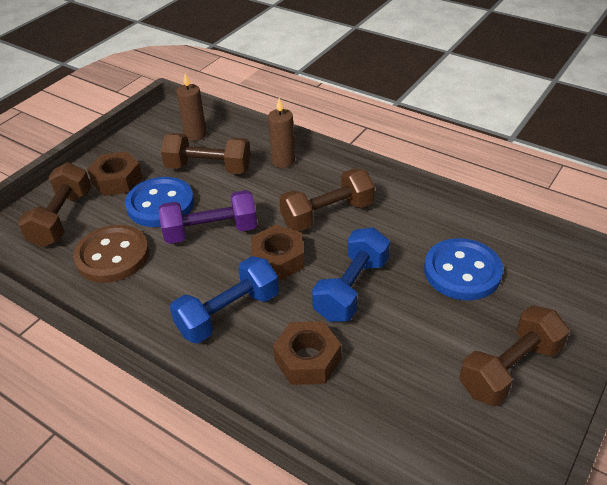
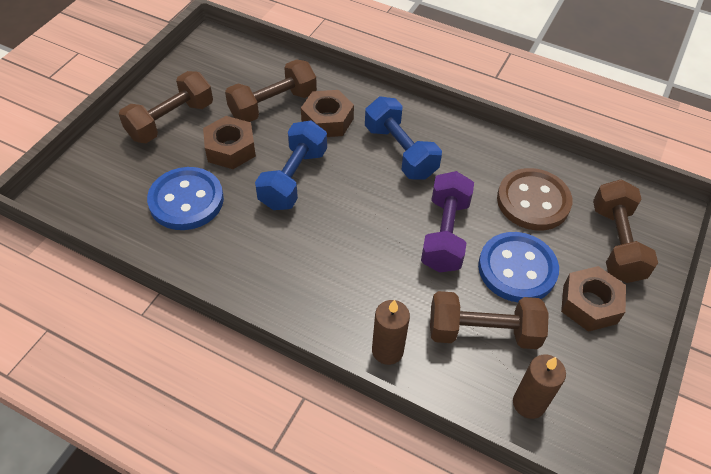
camera: 170 degrees right, 10 degrees up
purple dumbbell [158,190,257,244] -> purple dumbbell turned 60 degrees counterclockwise [421,171,474,273]
blue dumbbell [170,256,279,343] -> blue dumbbell turned 75 degrees counterclockwise [365,97,442,180]
brown nut [251,225,305,281] -> brown nut moved to [203,116,256,169]
brown dumbbell [279,168,375,232] -> brown dumbbell moved to [225,59,317,122]

